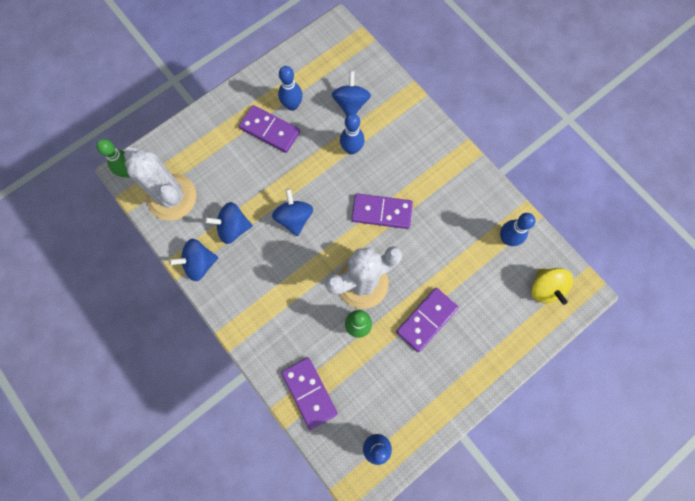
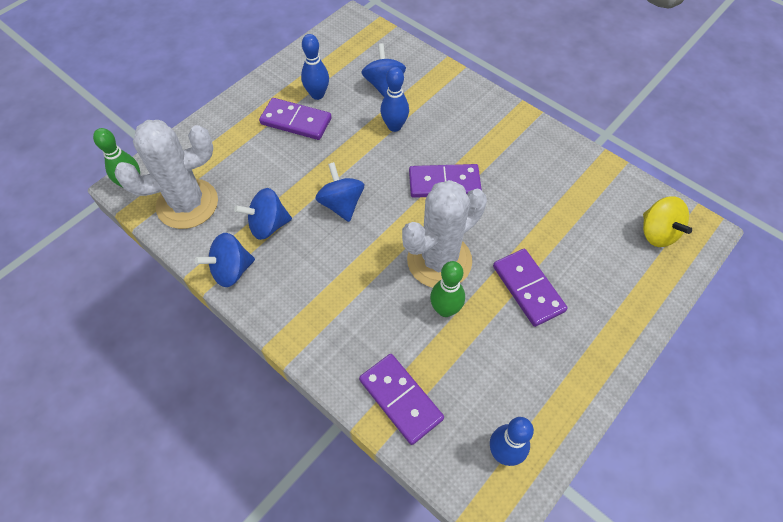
camera: 10 degrees left, 15 degrees down
white cactus [124,146,196,221] -> white cactus turned 60 degrees counterclockwise [115,120,218,229]
purple domino [396,288,459,352] -> purple domino turned 60 degrees counterclockwise [493,249,567,327]
blue bowling pin [500,213,536,246] -> none

